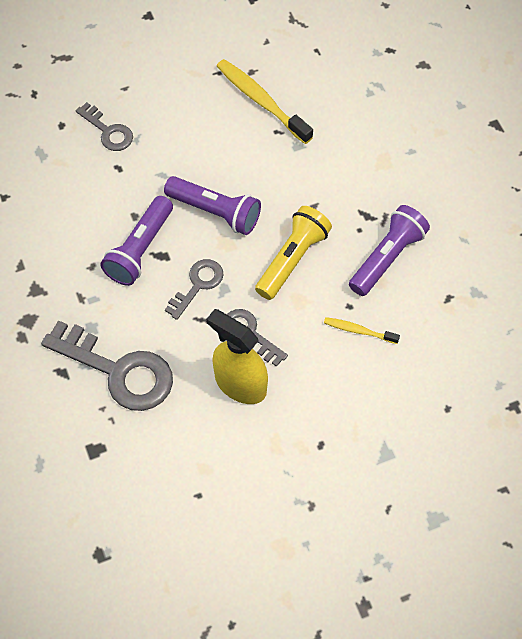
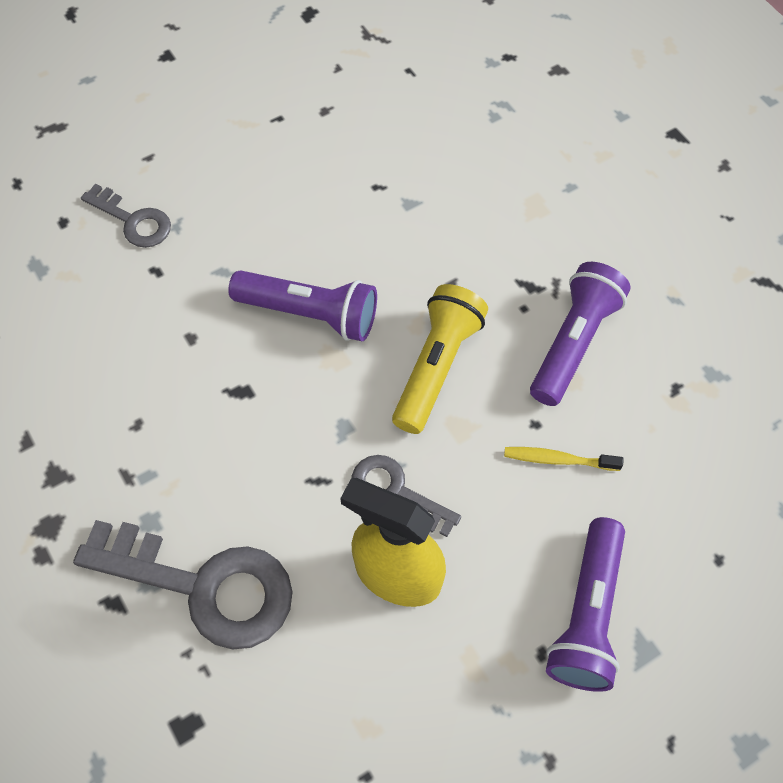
camera: 10 degrees left, 0 degrees up
purple flashlight [100,196,173,286] -> purple flashlight moved to [546,517,625,692]
grey key [165,259,224,320] -> none
yellow toothbrush [217,59,313,144] -> none

